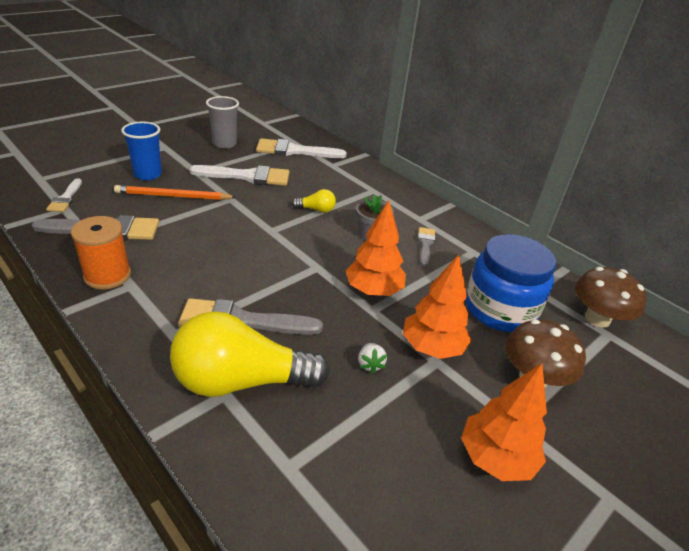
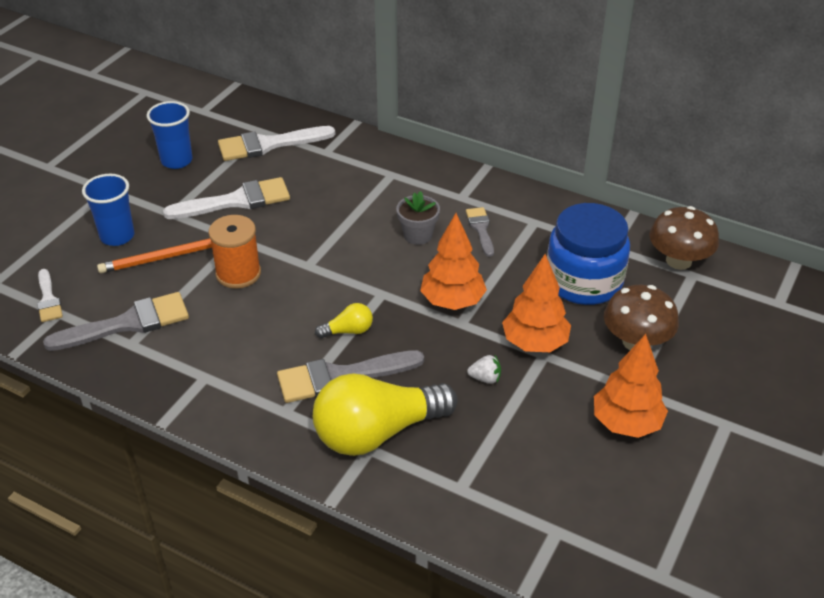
camera: 15 degrees left, 5 degrees up
orange spool [71,216,131,290] -> orange spool moved to [209,215,261,289]
grey cup [206,96,239,149] -> blue cup [147,101,192,169]
yellow light bulb [292,189,336,213] -> yellow light bulb moved to [315,303,373,338]
white strawberry [358,343,387,374] -> white strawberry turned 60 degrees counterclockwise [467,355,501,384]

